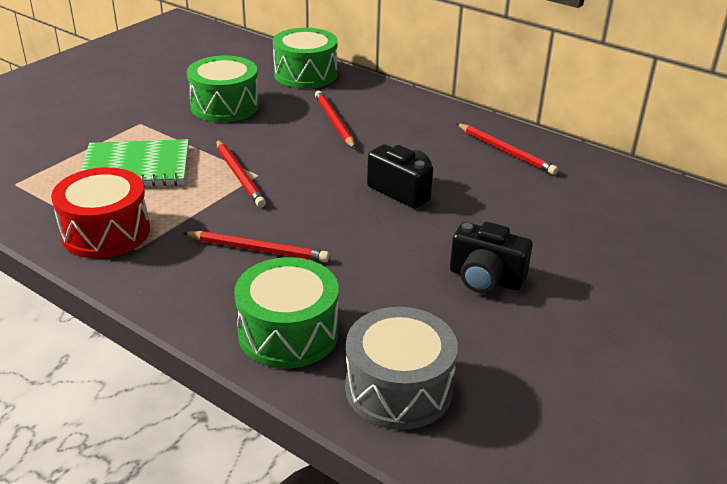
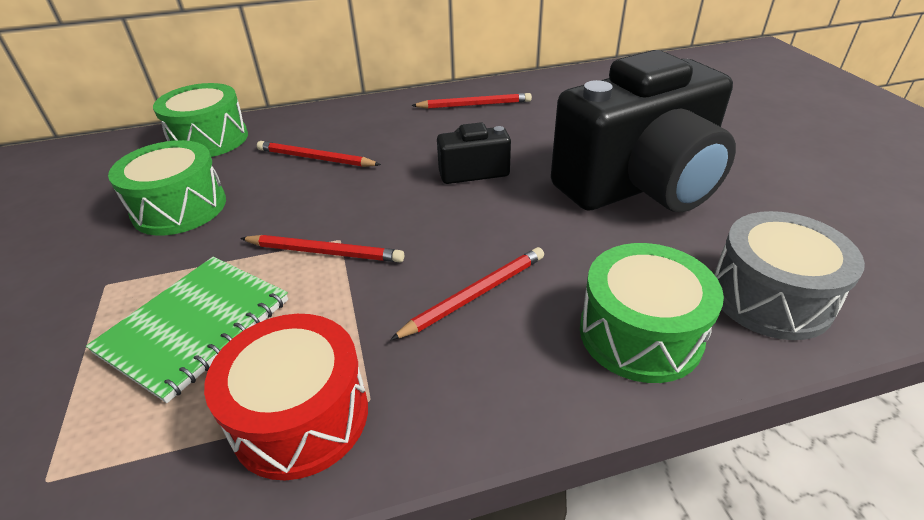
camera: 50 degrees left, 5 degrees up
black camera [450,222,533,293] -> black camera [551,50,736,212], size x2.24

